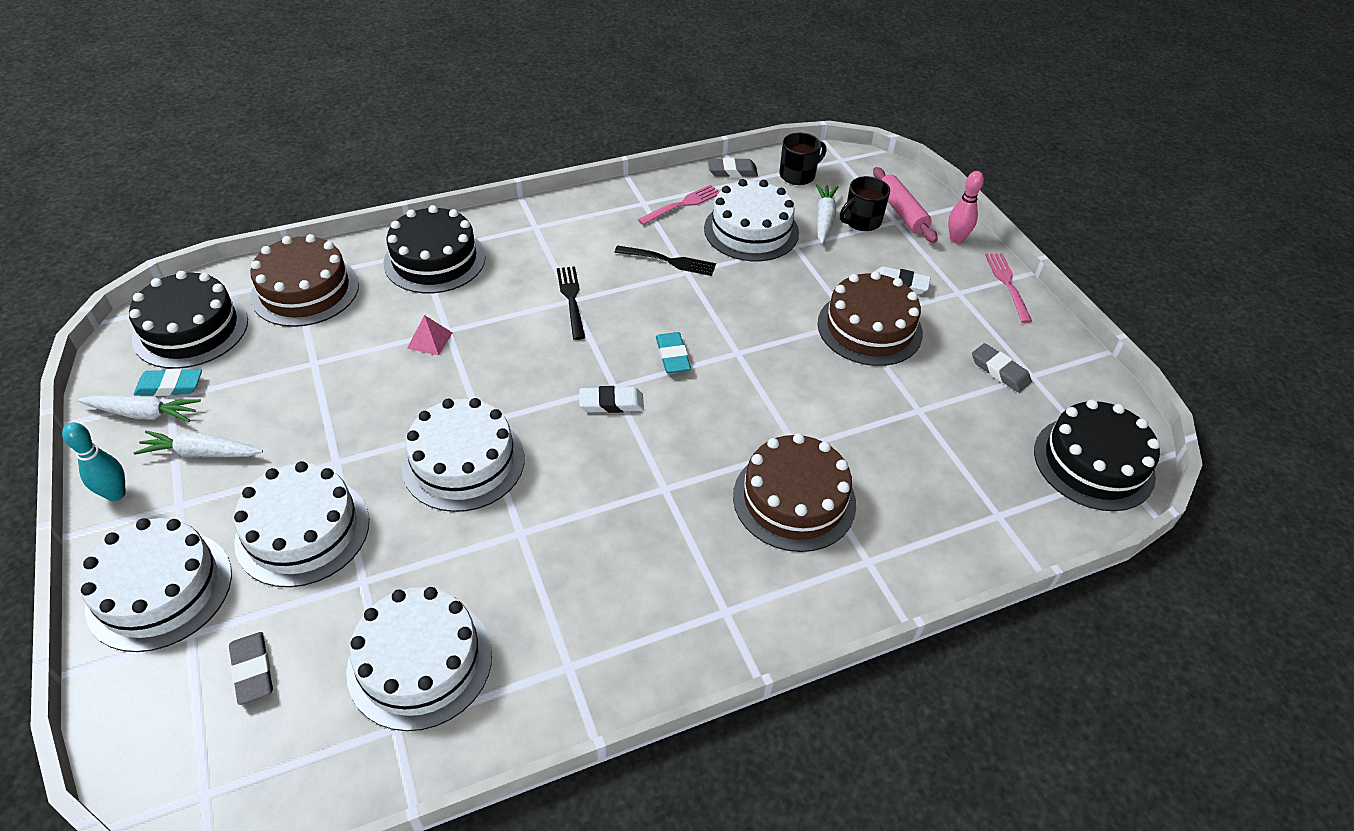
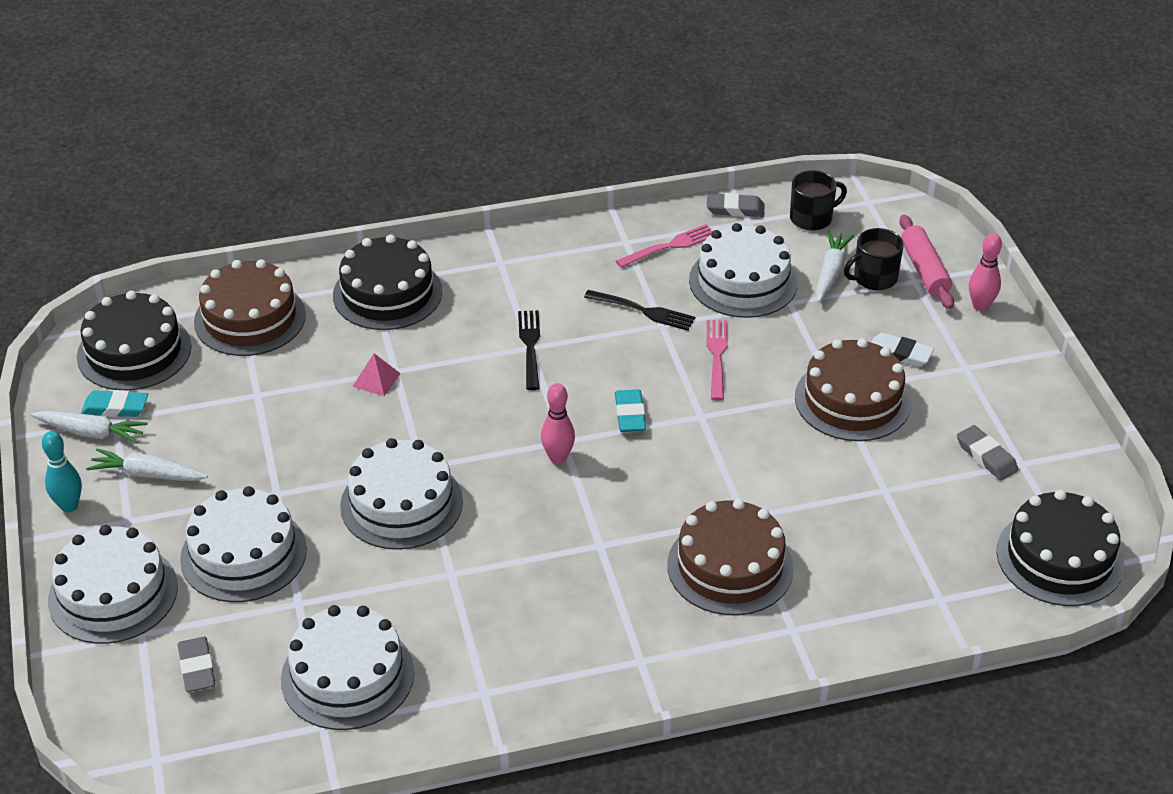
camera: 10 degrees right, 5 degrees down
white eraser [579,386,644,413] -> pink bowling pin [541,383,575,464]
pink fork [985,253,1032,323] -> pink fork moved to [707,320,728,400]

